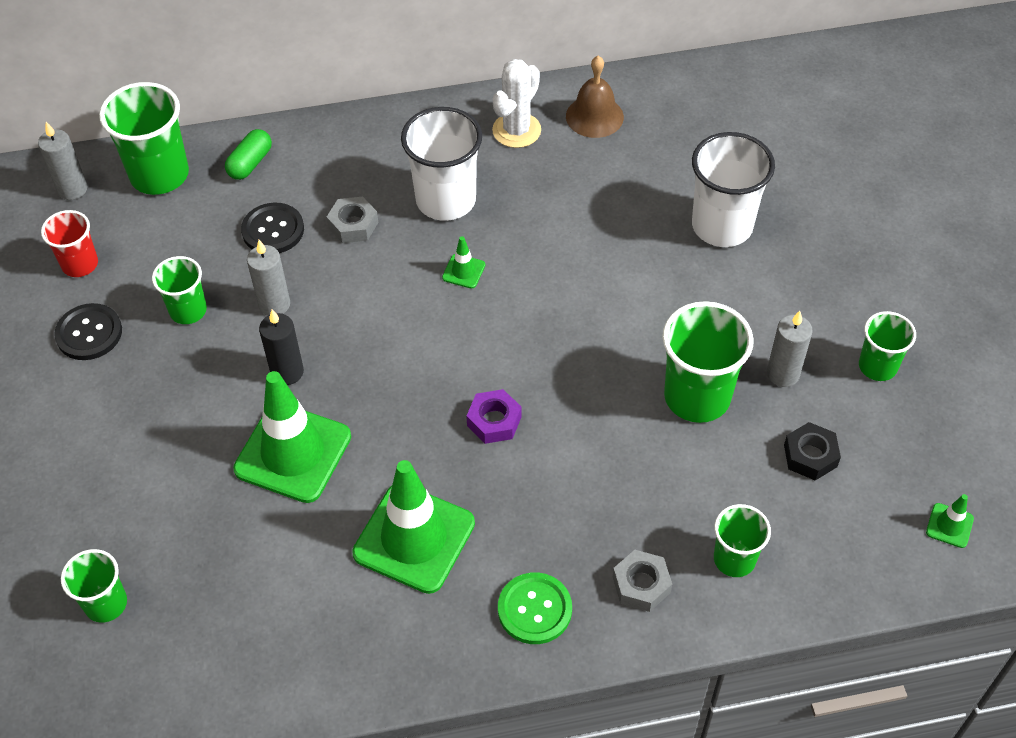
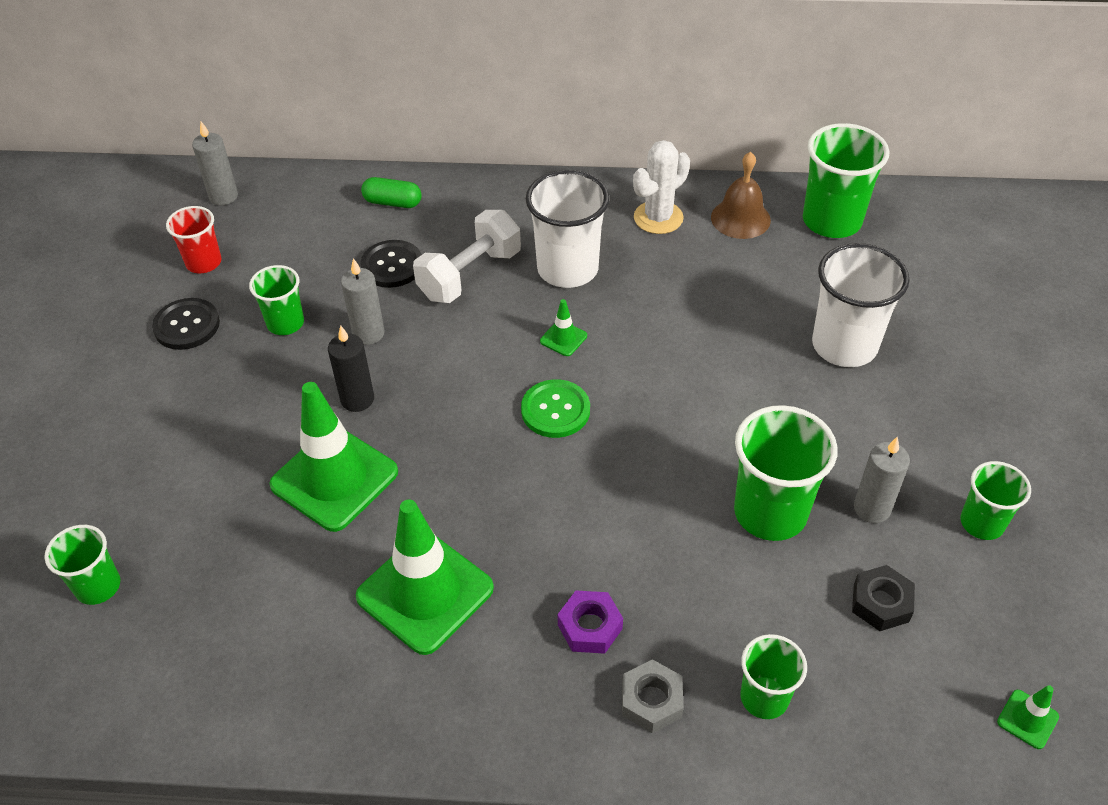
camera: 15 degrees right, 5 degrees down
green cup [99,82,189,195] -> green cup moved to [803,123,889,238]
green capsule [225,129,272,180] -> green capsule turned 60 degrees clockwise [361,177,422,208]
grey nut [327,196,378,243] -> white dumbbell [413,210,521,303]
purple nut [466,389,522,444] -> purple nut moved to [557,591,623,654]
green button [498,572,572,644] -> green button moved to [521,379,590,438]

